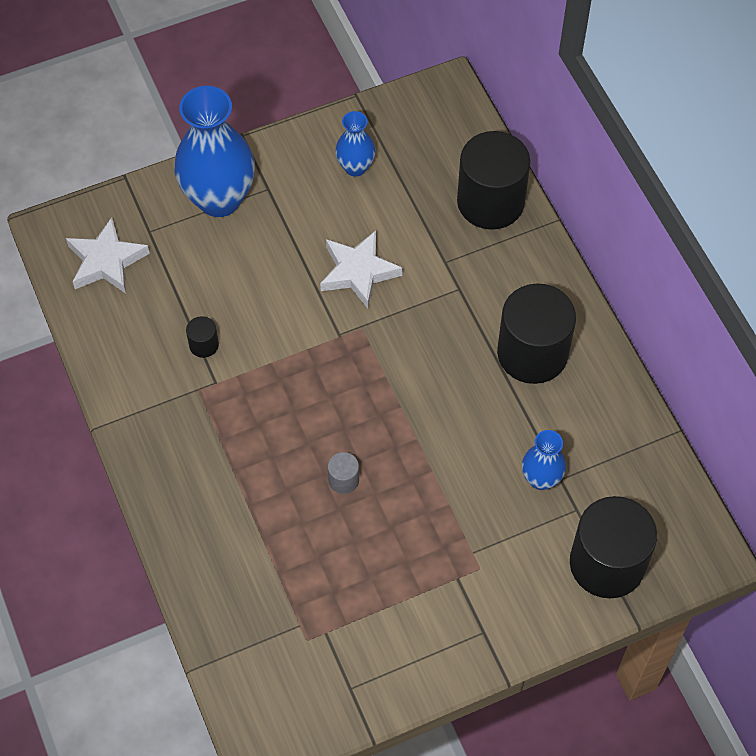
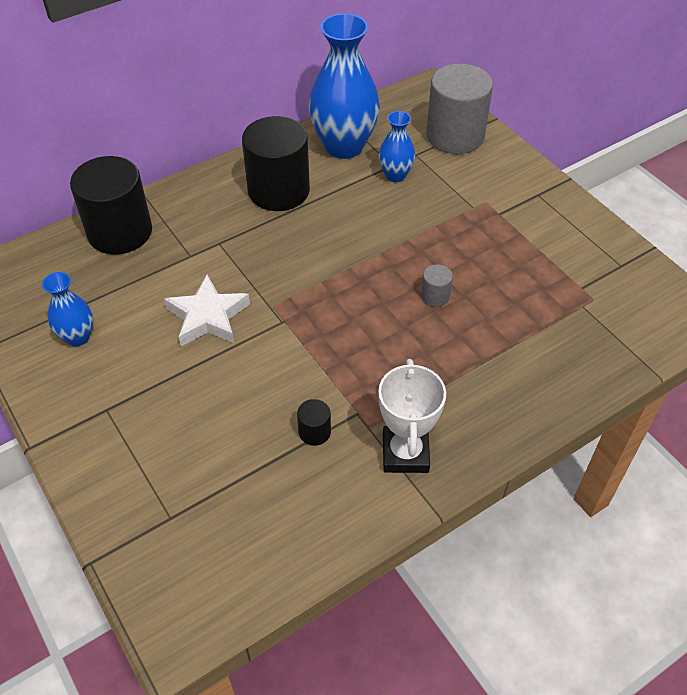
camera: 100 degrees left, 10 degrees down
white star [66,217,150,294] -> none
blue vase [174,86,255,217] -> blue vase moved to [309,13,380,159]
black cylinder [570,496,657,598] -> grey cylinder [426,64,493,154]
none -> white trophy [378,359,446,473]

